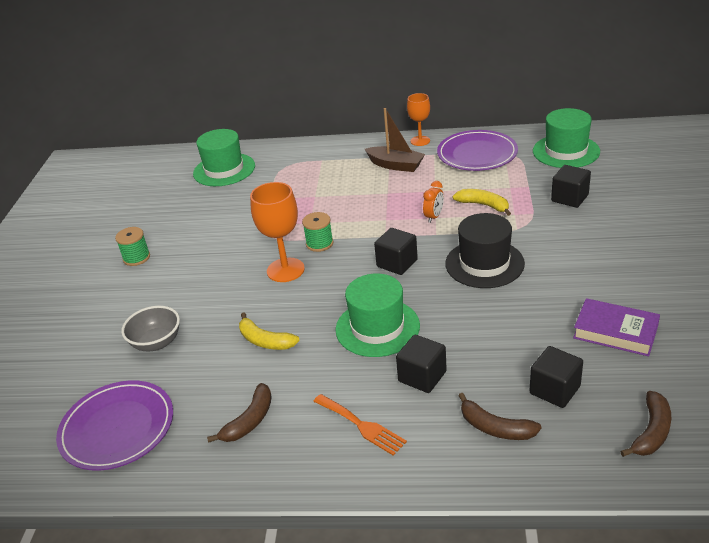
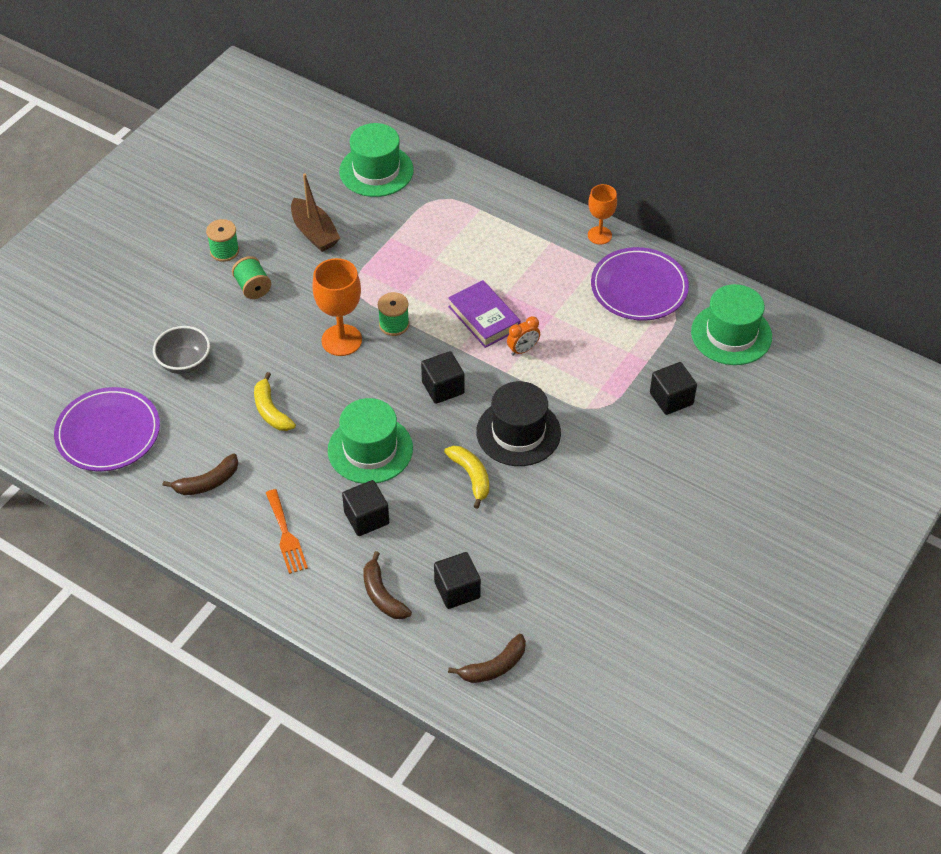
camera: 25 degrees right, 15 degrees up
brown boat [365,108,425,172] -> brown boat moved to [291,173,340,252]
yellow banana [452,189,511,216] -> yellow banana moved to [444,446,489,509]
purple book [573,298,660,356] -> purple book moved to [448,280,521,348]
none -> green spool [232,256,271,299]

